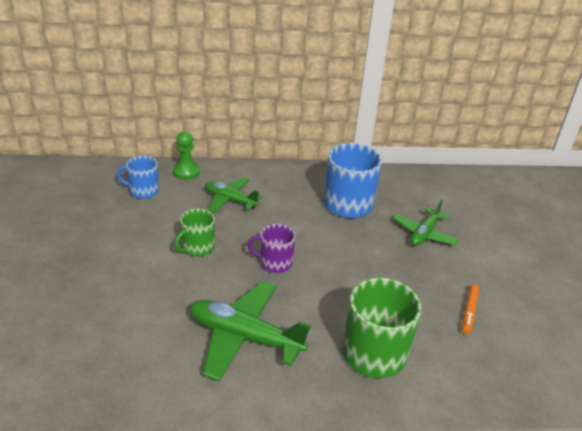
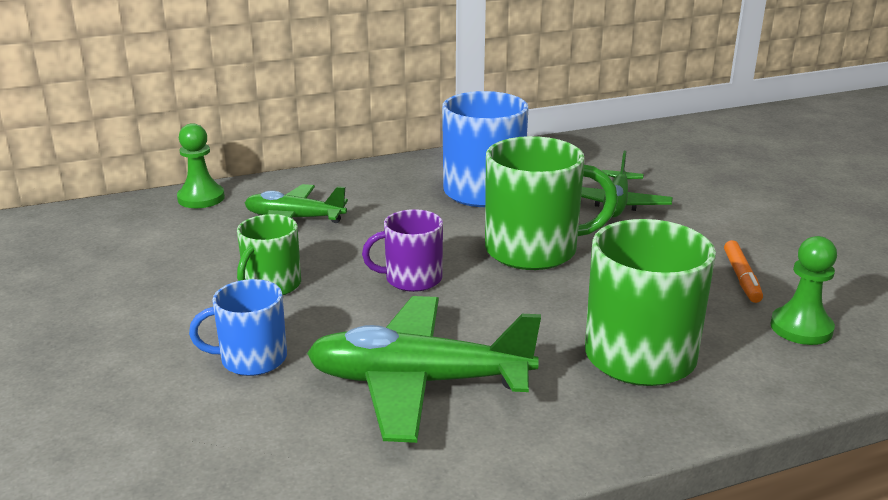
camera: 15 degrees left, 10 degrees down
blue mug [117,156,159,199] -> blue mug moved to [189,279,287,376]
none -> green mug [485,136,618,270]
none -> green pawn [770,236,837,345]

